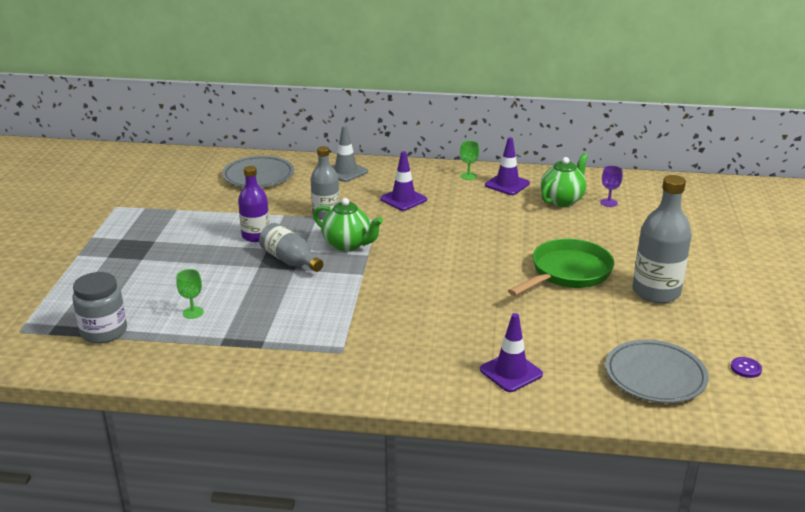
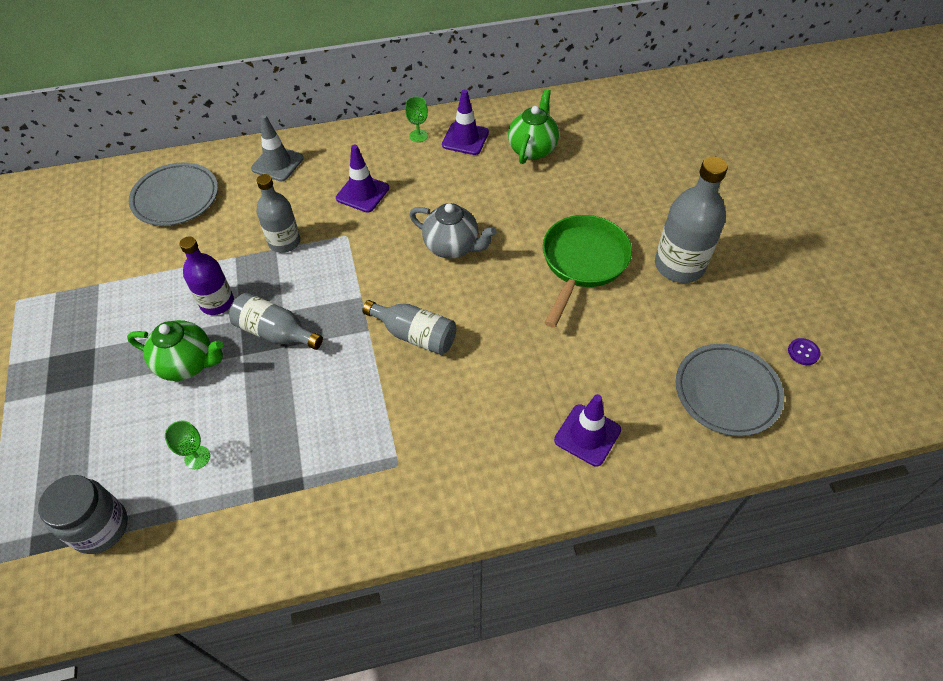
camera: 20 degrees left, 25 degrees up
green teapot [313,198,383,251] -> green teapot moved to [127,320,223,381]
purple goblet [600,166,623,207] -> none
none -> grey bottle [362,300,457,355]
none -> grey teapot [409,203,496,259]

